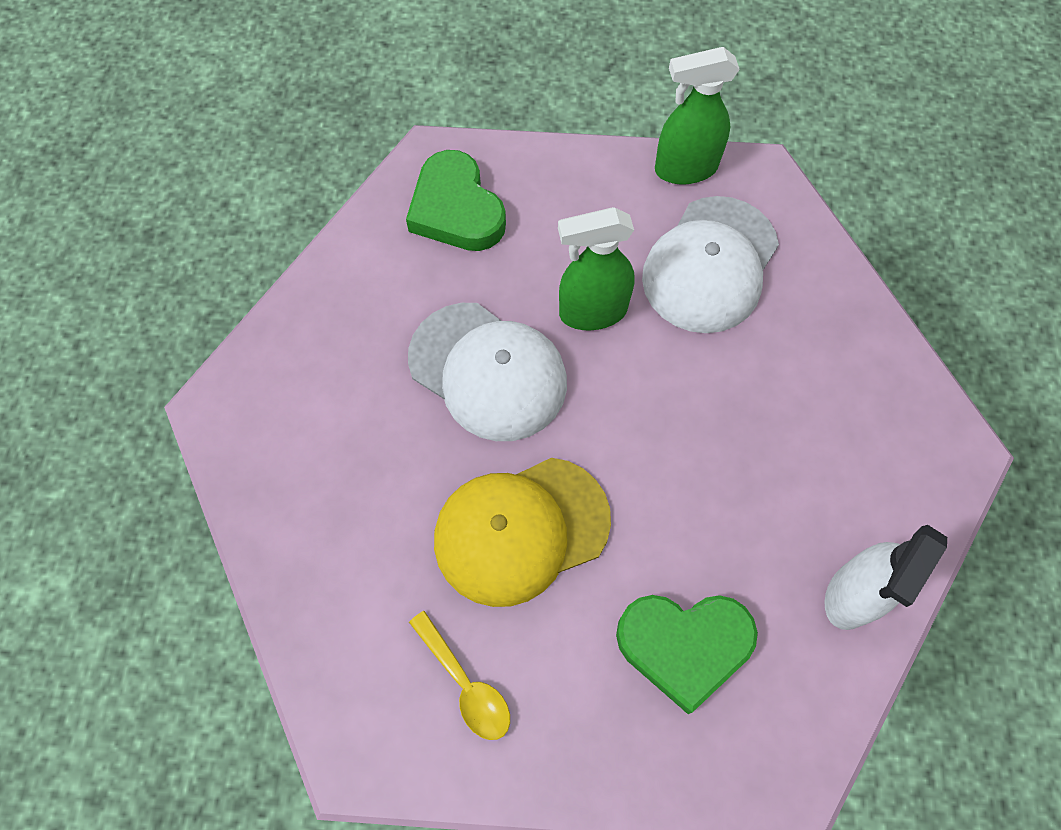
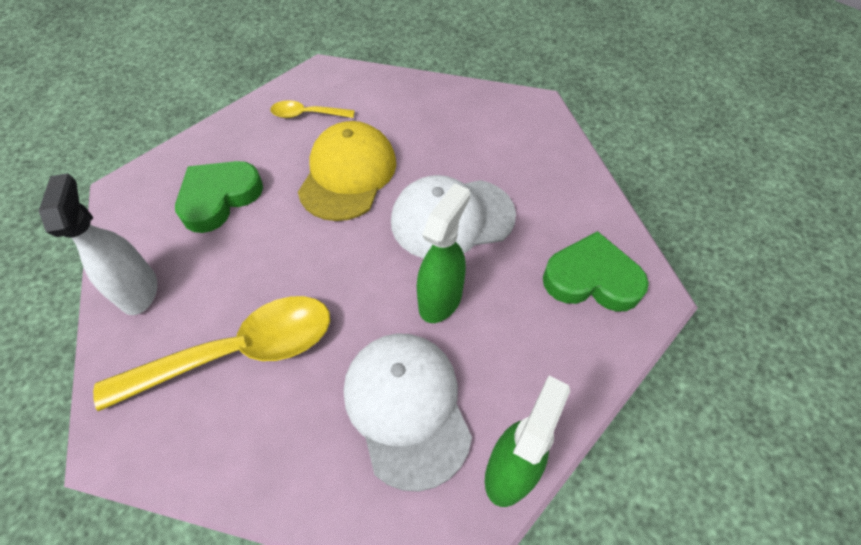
camera: 130 degrees right, 10 degrees down
none -> yellow spoon [93,296,330,411]

